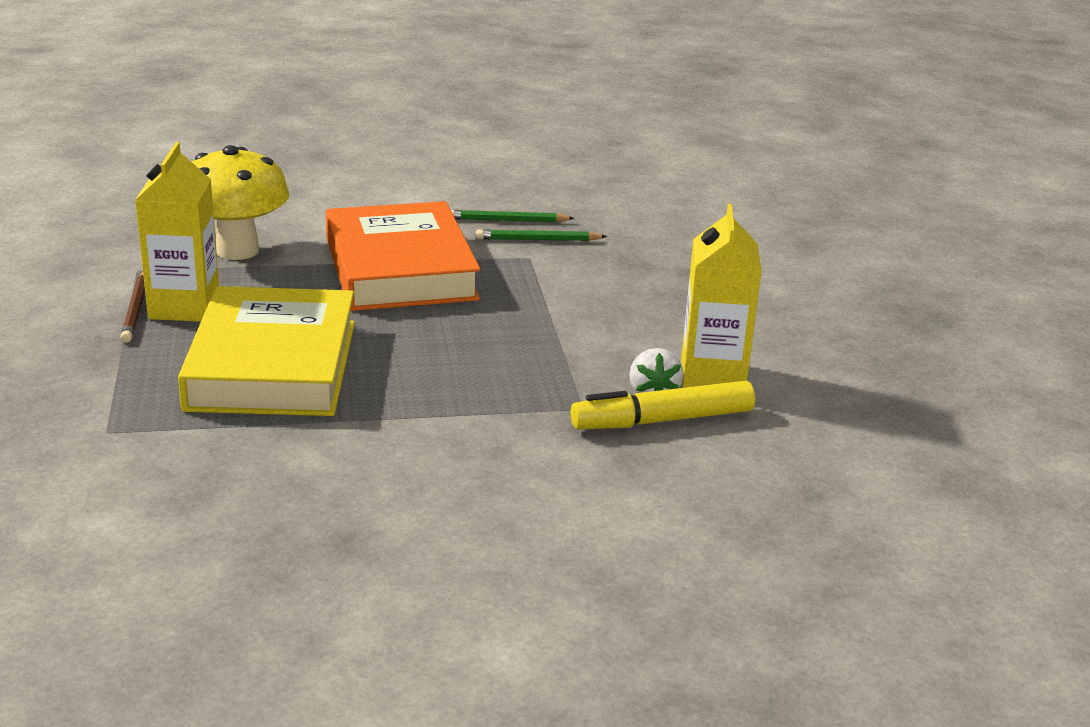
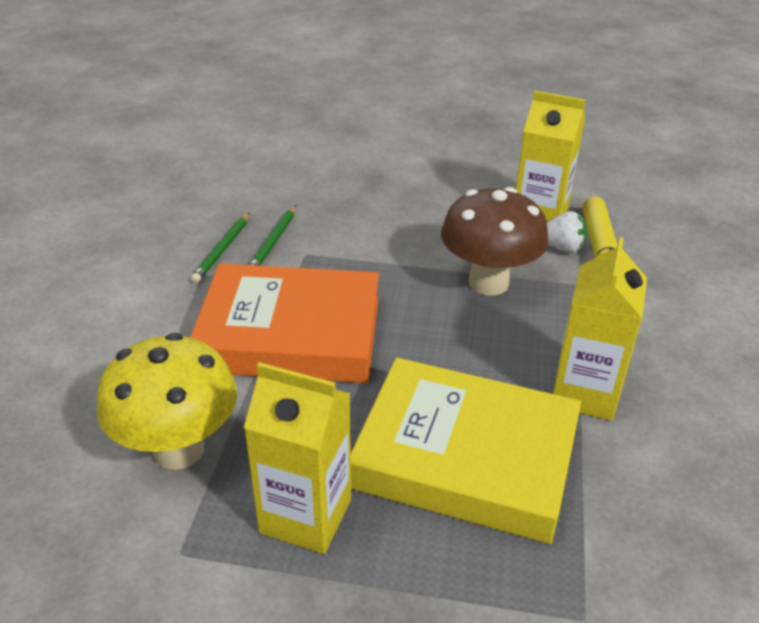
camera: 70 degrees left, 10 degrees up
brown pencil [120,272,145,343] -> none
none -> brown mushroom [441,187,549,295]
none -> yellow carton [553,237,647,421]

